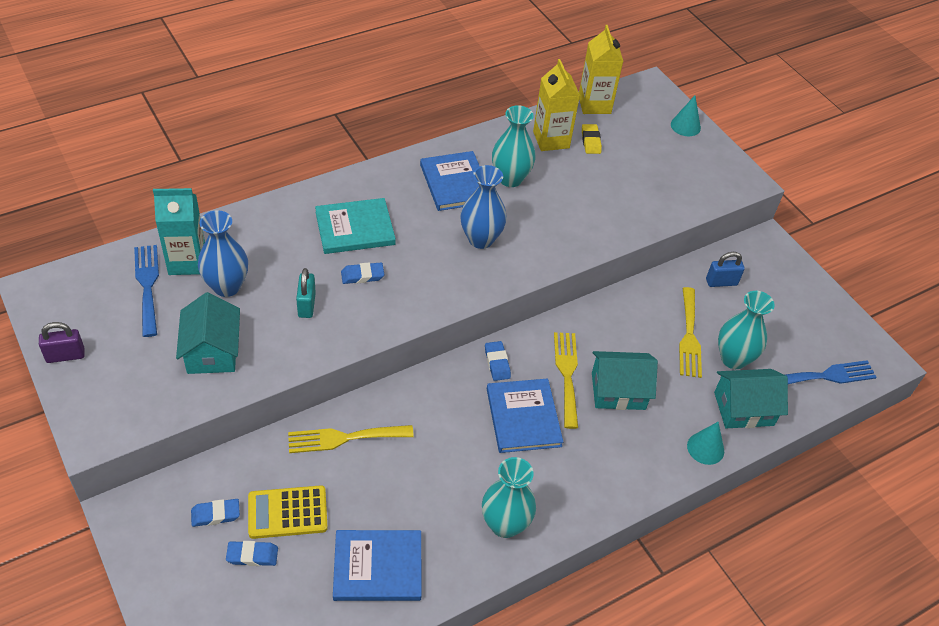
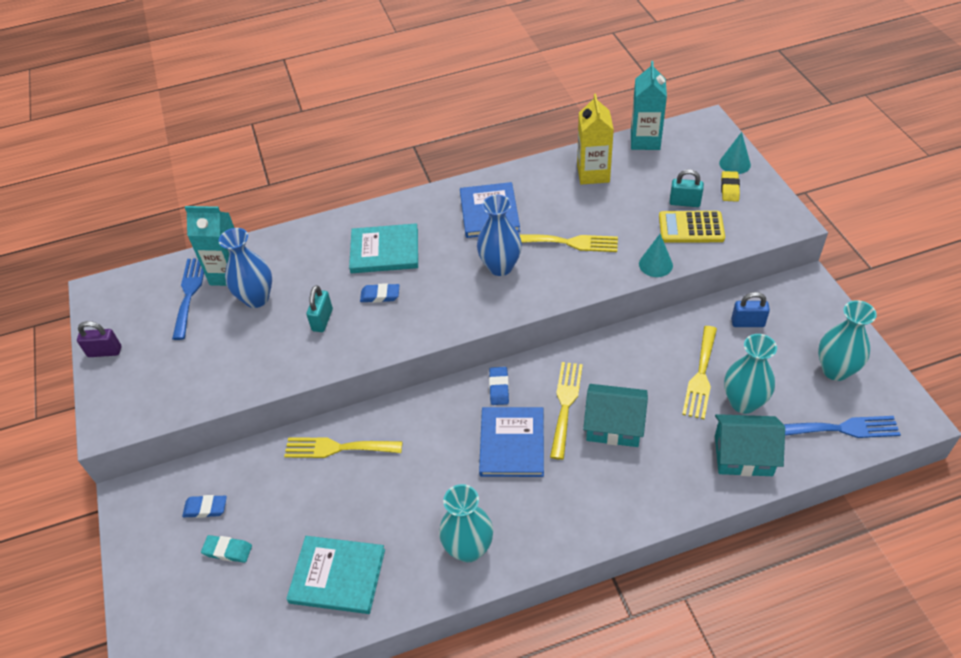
camera: 20 degrees right, 0 degrees up
turquoise house [176,292,240,374] -> none
blue eraser [226,541,278,566] -> turquoise eraser [201,535,252,563]
yellow calculator [248,485,328,539] -> yellow calculator moved to [659,211,725,243]
blue book [333,530,422,601] -> turquoise book [286,536,385,614]
turquoise vase [492,105,536,187] -> turquoise vase moved to [818,300,877,381]
yellow carton [579,25,623,114] -> turquoise carton [631,61,667,150]
yellow eraser [582,124,602,154] -> yellow eraser moved to [721,171,740,202]
turquoise cone [687,422,724,465] -> turquoise cone moved to [639,234,673,277]
none -> yellow fork [519,234,618,252]
none -> turquoise padlock [670,169,704,207]

